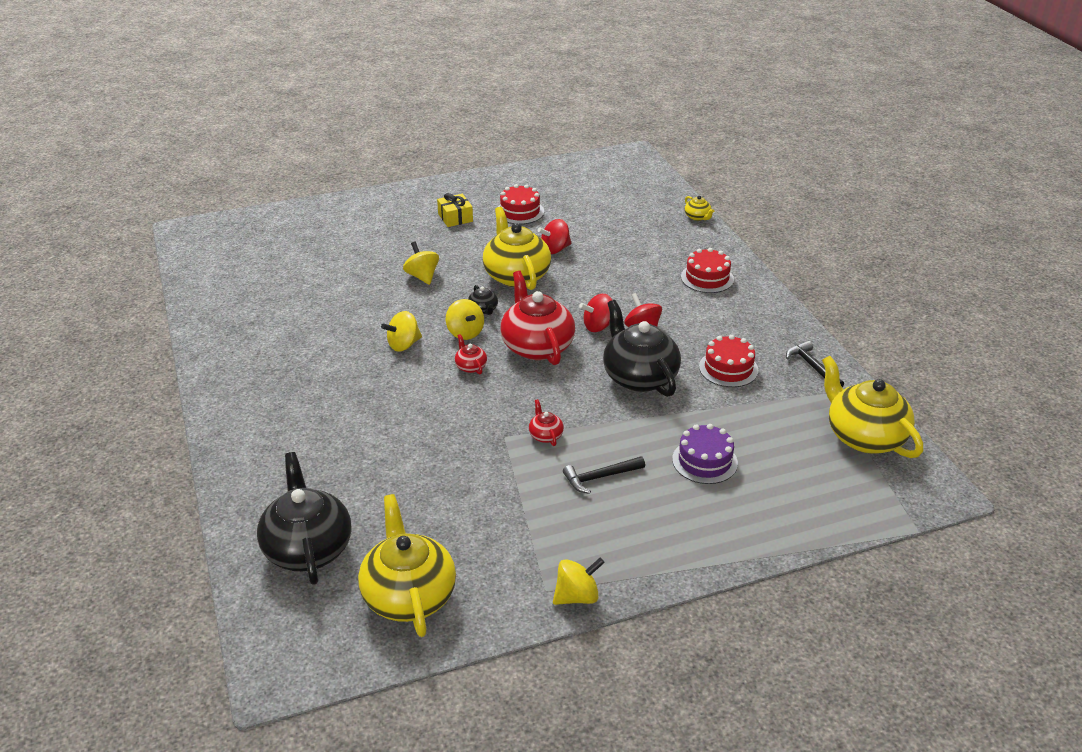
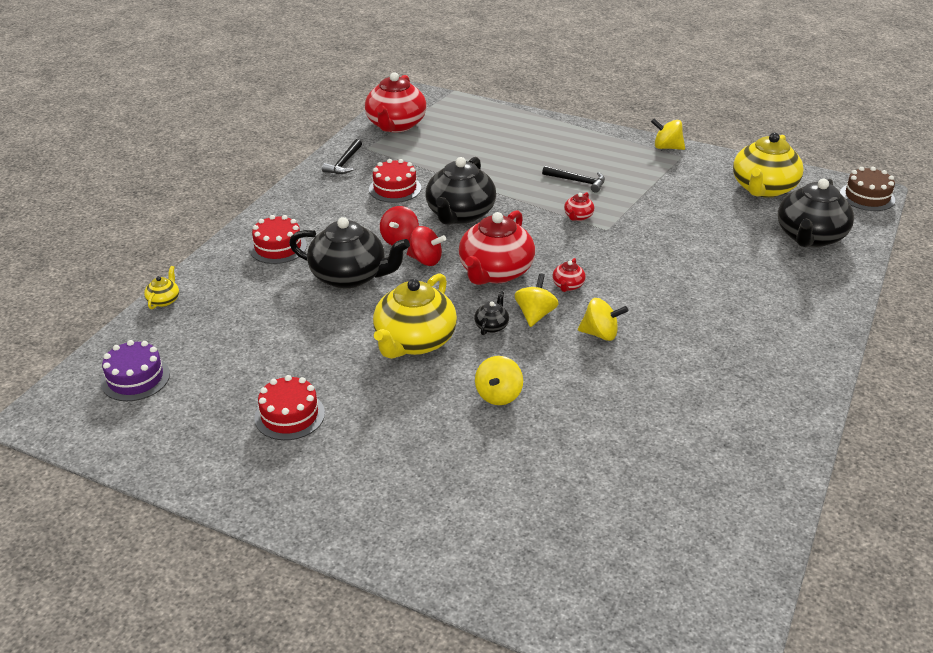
camera: 135 degrees left, 0 degrees up
yellow gift [437,193,473,227] -> none
red spinning top [537,219,572,254] -> none
purple cake [672,424,738,484] -> purple cake moved to [101,340,170,401]
yellow teapot [822,356,923,458] -> red teapot [365,72,427,132]
none -> black teapot [289,217,410,289]
none -> brown cake [840,167,895,211]

